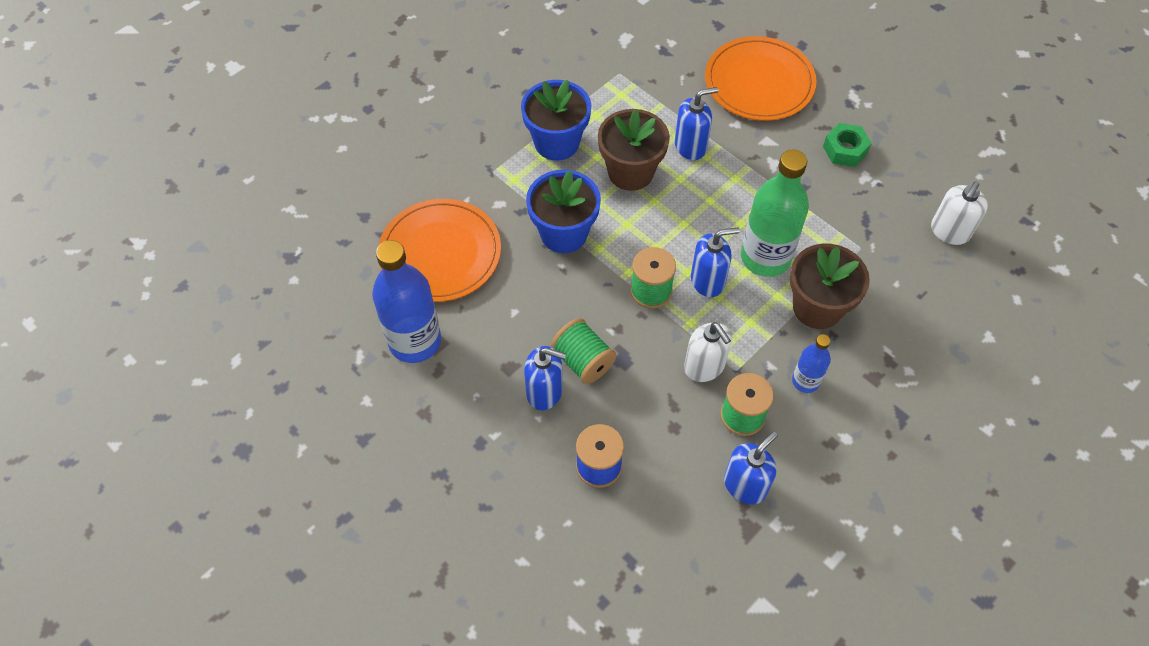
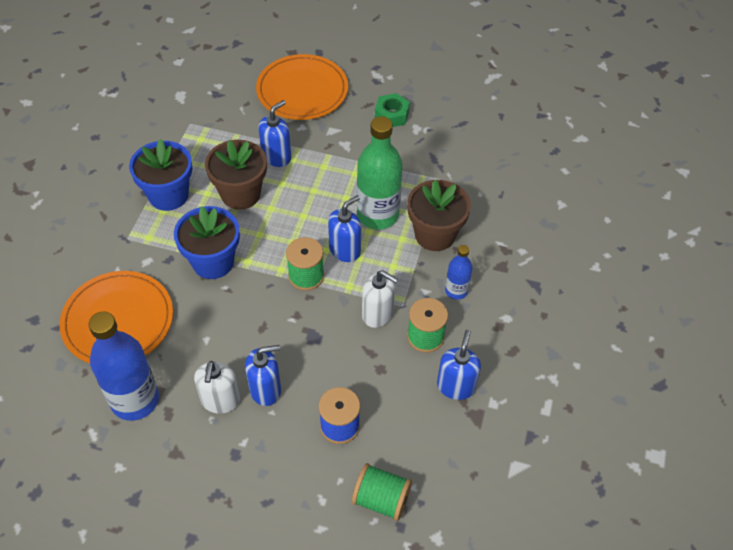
camera: 30 degrees left, 5 degrees down
green spool [551,318,616,384] -> green spool moved to [352,463,412,521]
white soap dispenser [931,181,988,245] -> white soap dispenser moved to [194,361,240,414]

